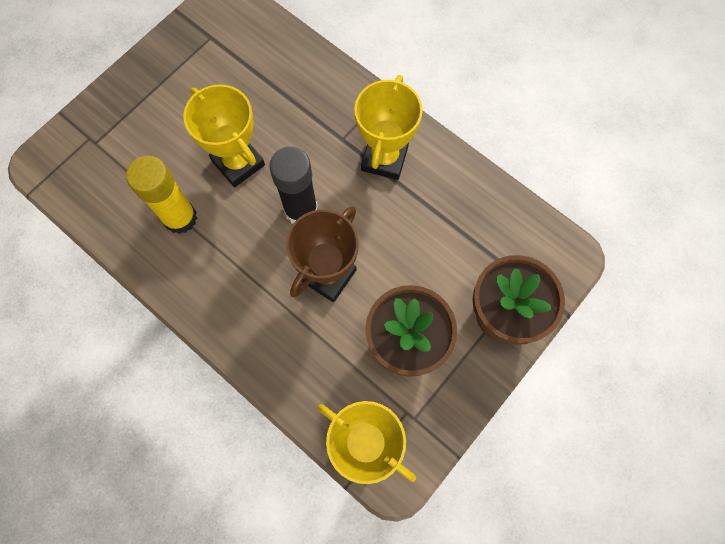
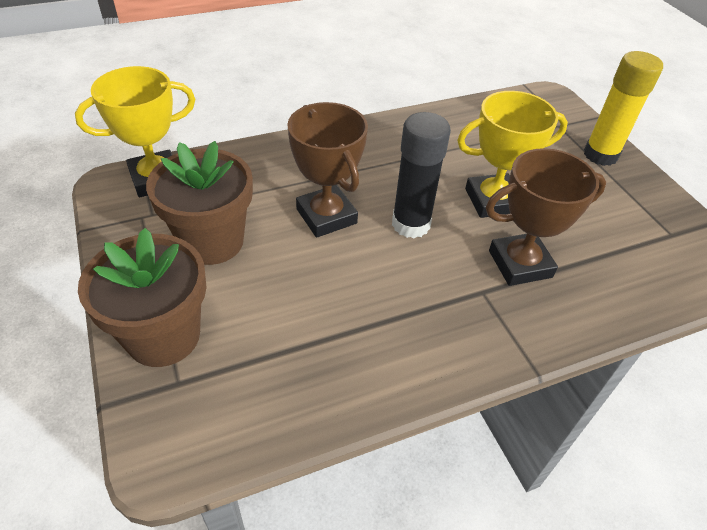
camera: 115 degrees right, 25 degrees down
yellow glue stick [126,156,197,234] -> yellow glue stick moved to [584,51,663,166]
yellow trophy [354,75,423,180] -> none
none -> brown trophy [486,148,606,286]

